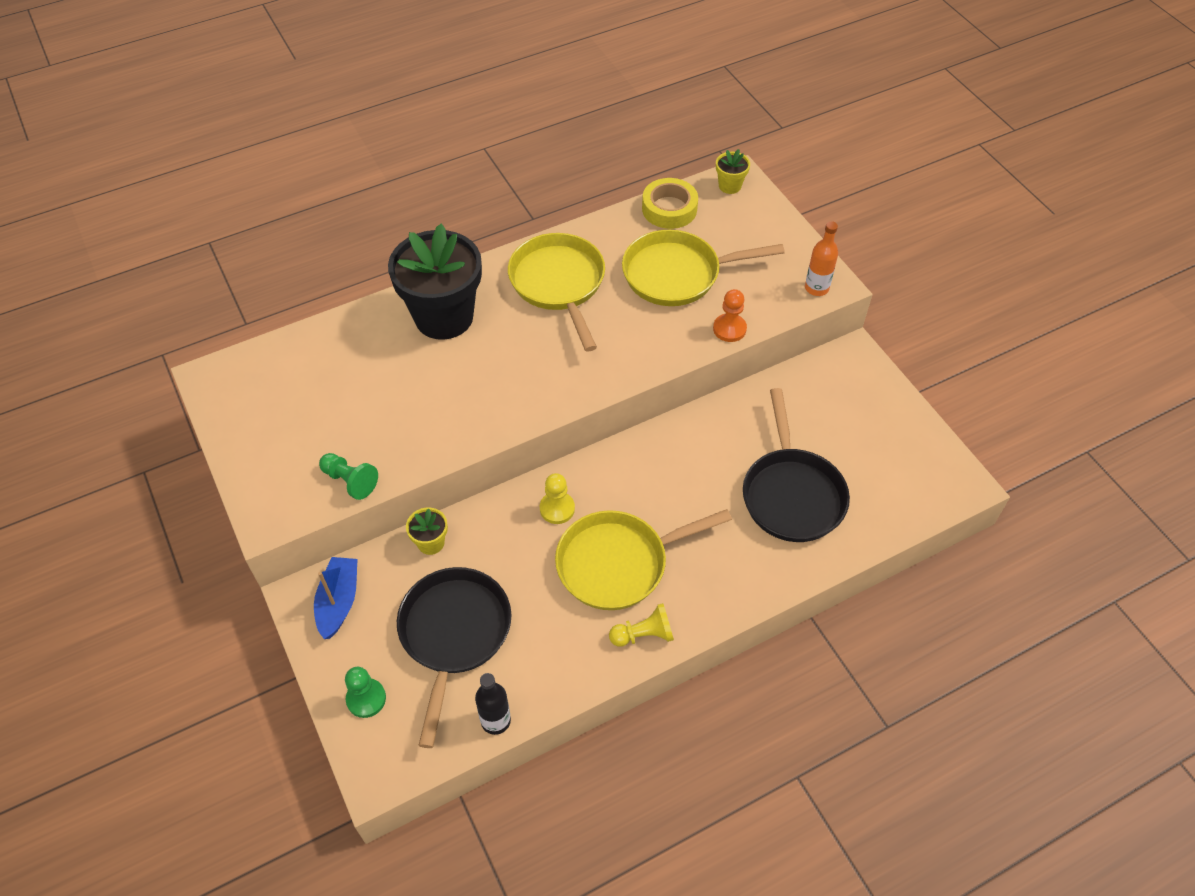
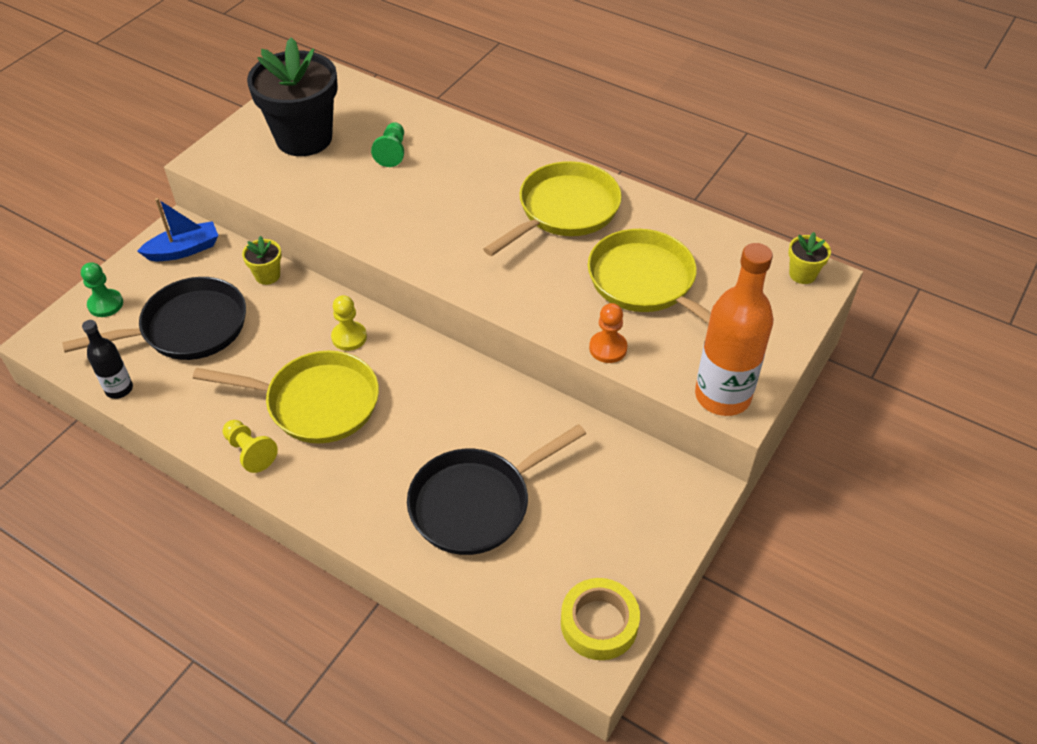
camera: 60 degrees right, 5 degrees down
green pawn [319,453,378,500] -> green pawn moved to [371,122,404,167]
black flower pot [388,223,482,340] -> black flower pot moved to [247,37,338,156]
yellow pan [555,509,732,610] -> yellow pan turned 150 degrees clockwise [193,351,379,443]
yellow tape [642,178,698,229] -> yellow tape moved to [561,578,640,660]
orange bottle [805,221,838,296] -> orange bottle [695,243,773,416], size x1.90

